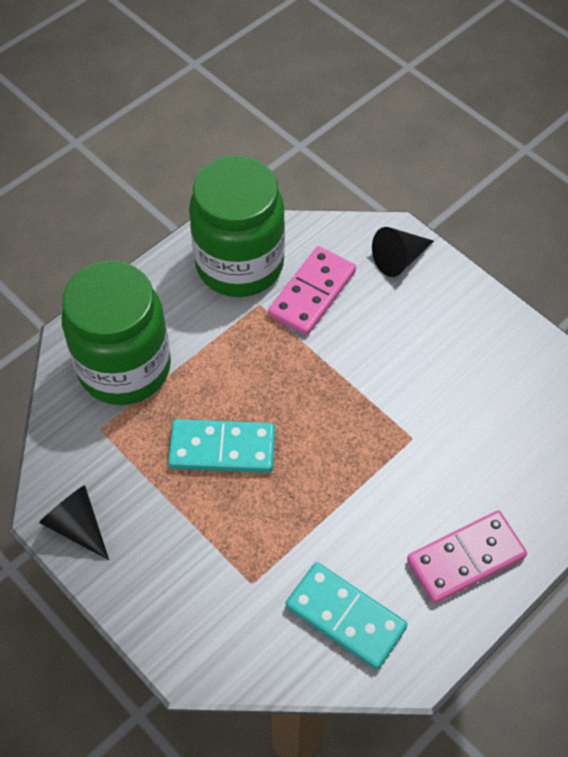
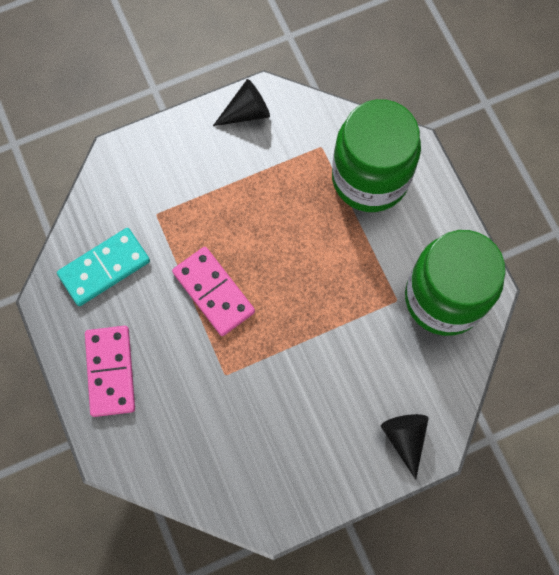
camera: 110 degrees right, 15 degrees up
turquoise domino [168,419,275,473] -> none
pink domino [268,246,356,335] -> pink domino moved to [172,247,255,336]

